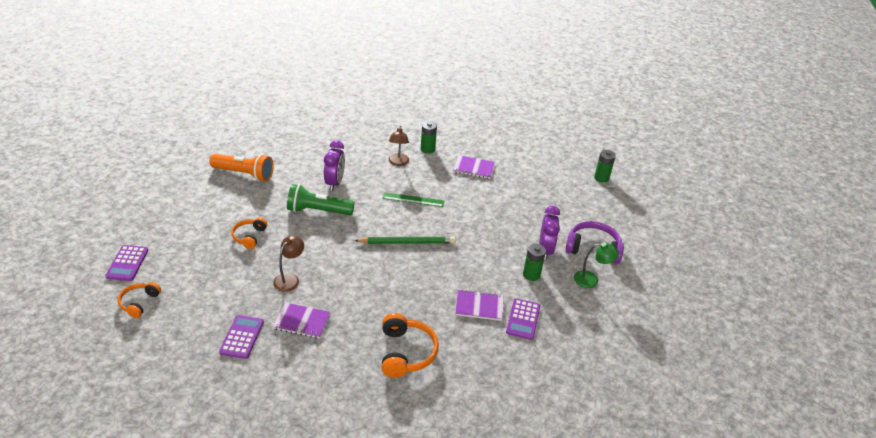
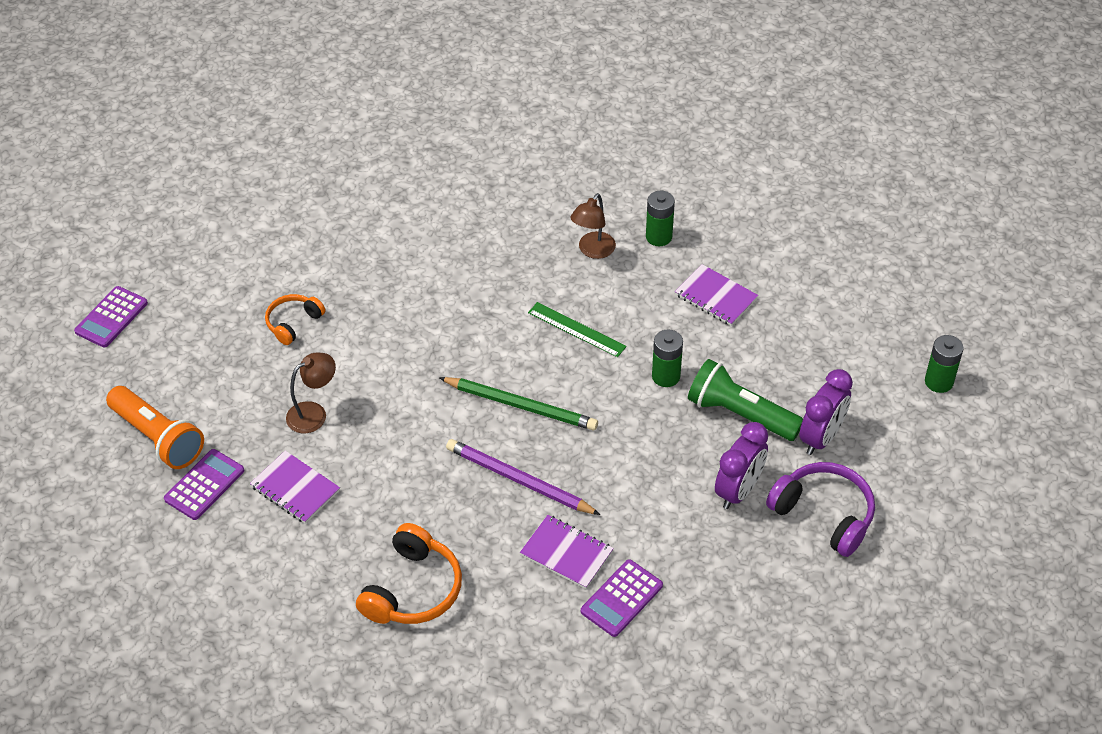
camera: 30 degrees right, 10 degrees up
orange headphones [118,282,161,318] -> none
orange flashlight [210,154,274,181] -> orange flashlight moved to [106,386,204,469]
green flashlight [287,184,355,215] -> green flashlight moved to [688,359,803,441]
purple clock [324,140,345,191] -> purple clock moved to [799,369,853,455]
green battery [523,244,546,281] -> green battery moved to [652,329,683,387]
green lamp [574,243,619,288] -> none
none -> purple pencil [446,439,601,515]

